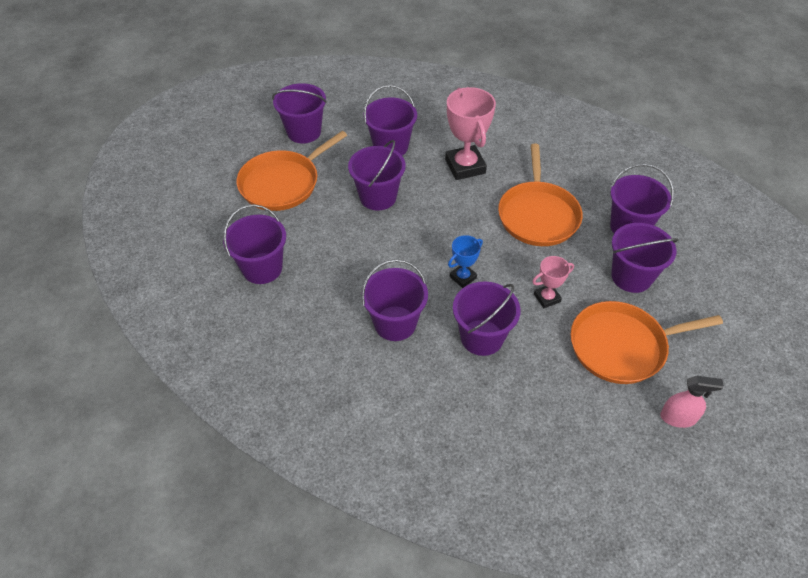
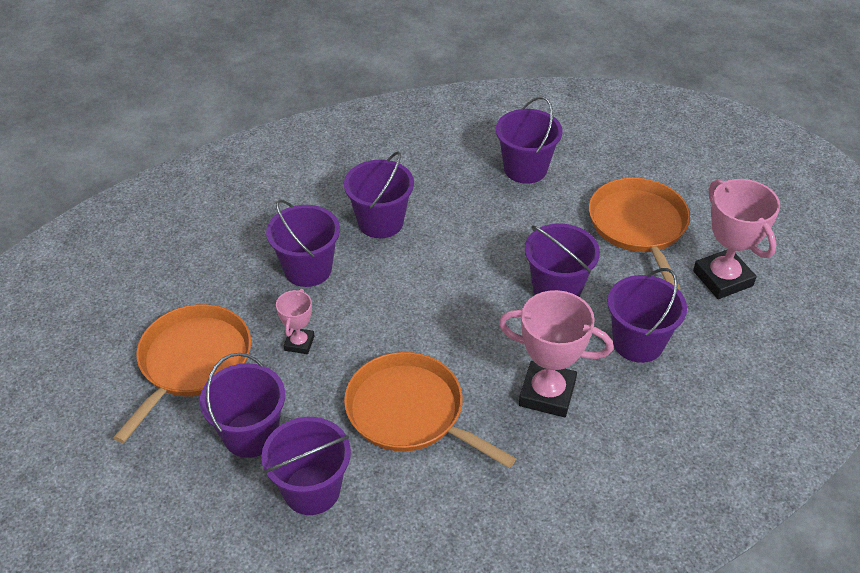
camera: 125 degrees right, 5 degrees down
purple bucket [272,83,327,143] -> pink trophy [693,179,780,299]
blue trophy [448,235,483,288] -> none
pink spray bottle [660,376,724,428] -> none

